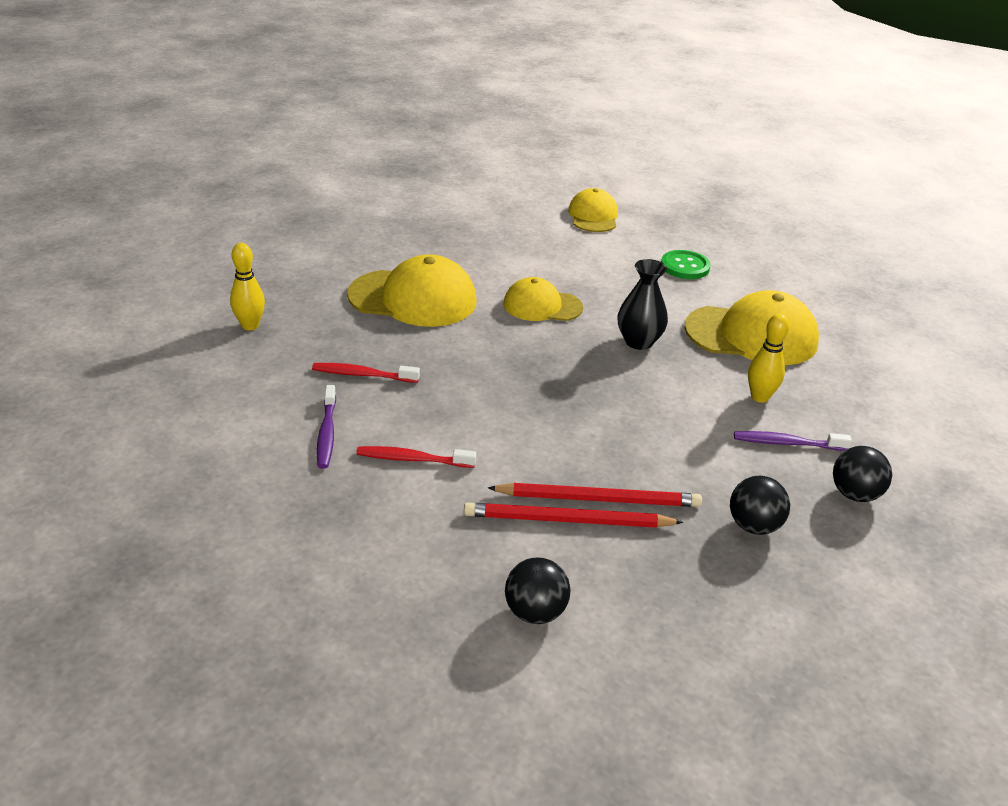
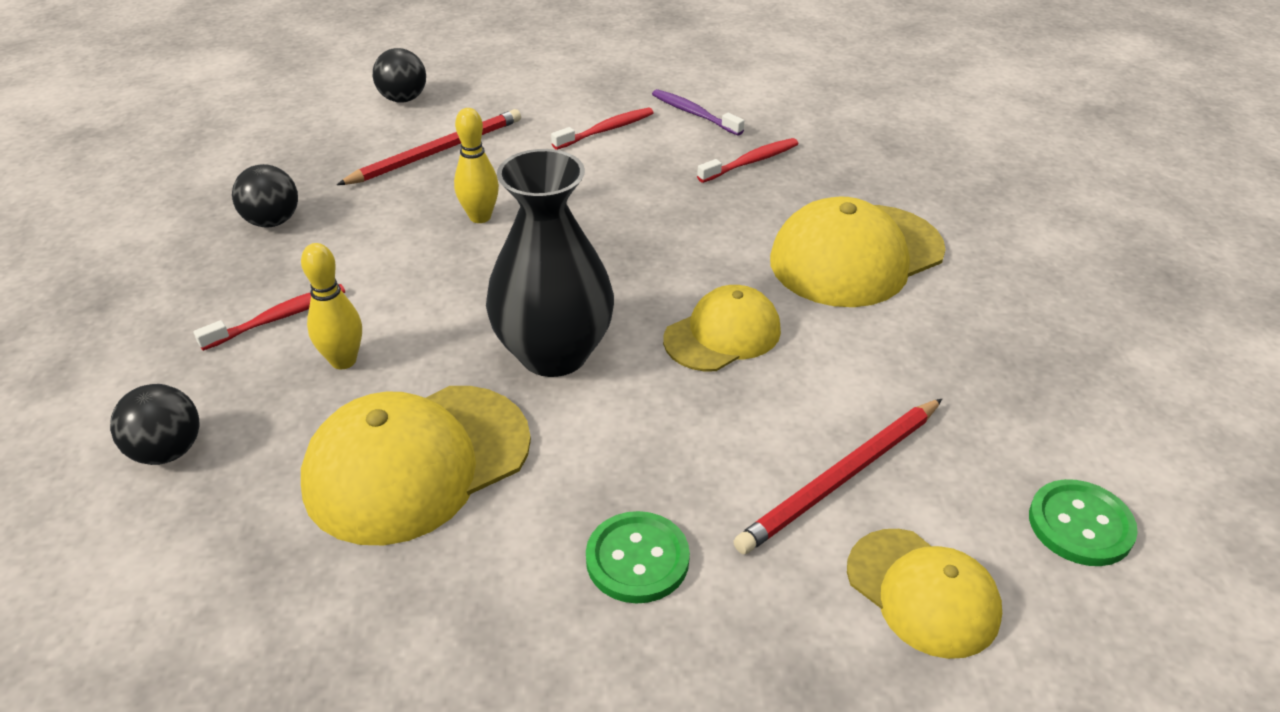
camera: 140 degrees right, 5 degrees up
yellow bowling pin [230,243,265,330] -> yellow bowling pin moved to [454,108,499,223]
red pencil [488,483,702,507] -> red pencil moved to [733,399,942,554]
black vase [618,259,668,350] -> black vase [486,149,614,377], size x1.60
purple toothbrush [734,431,852,451] -> red toothbrush [194,284,345,351]
black ball [833,446,892,502] -> black ball moved to [110,384,199,465]
none -> green button [1029,479,1138,566]

